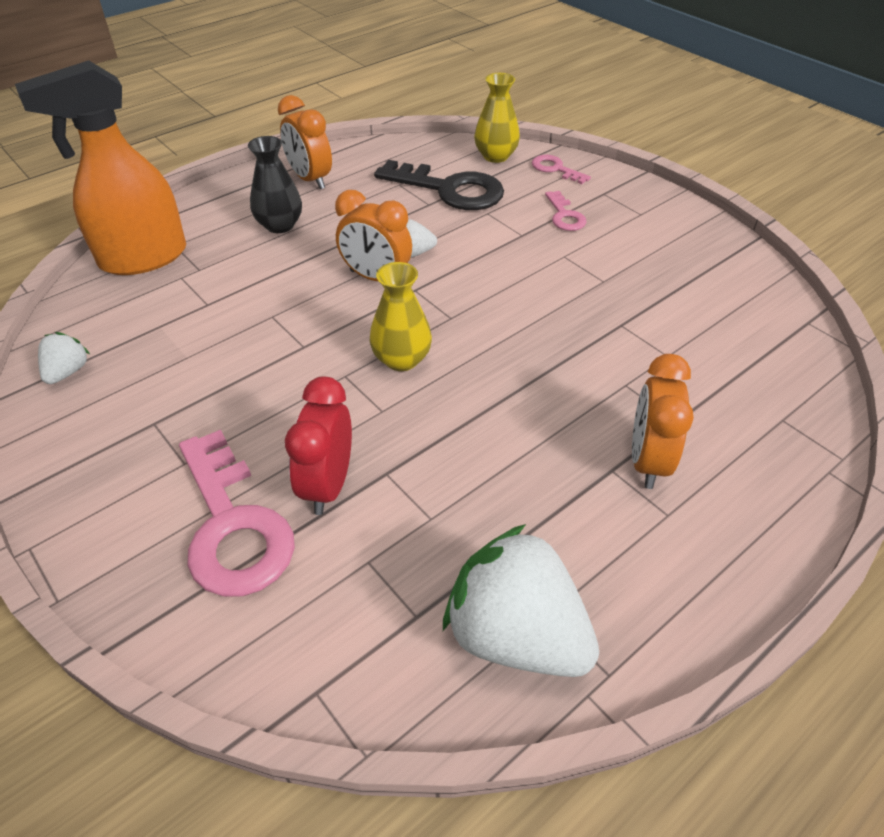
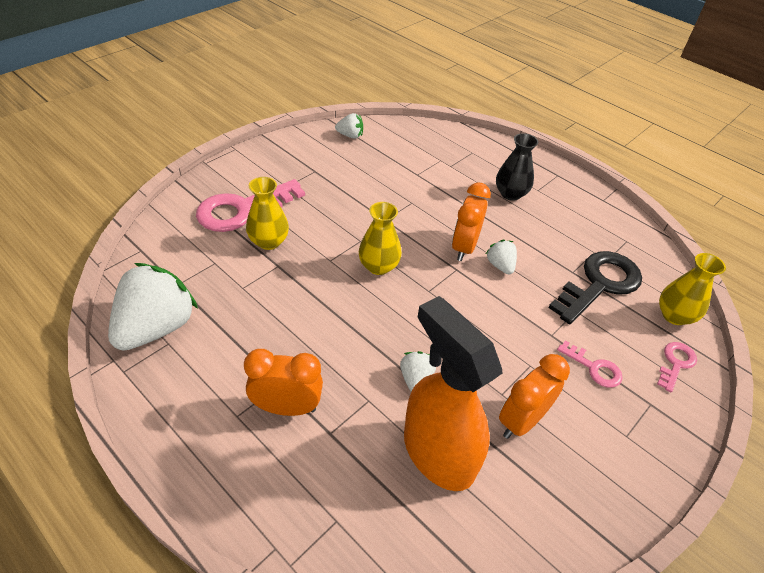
camera: 80 degrees right, 0 degrees up
orange spray bottle [15,60,186,275] -> orange spray bottle moved to [404,296,502,491]
orange clock [278,95,332,189] -> orange clock moved to [499,354,570,439]
red clock [285,377,352,515] -> yellow vase [246,177,289,250]
black key [374,160,504,210] -> black key turned 150 degrees counterclockwise [548,251,642,324]
pink key [545,191,587,231] -> pink key turned 120 degrees counterclockwise [557,340,623,388]
none -> white strawberry [400,351,436,392]

